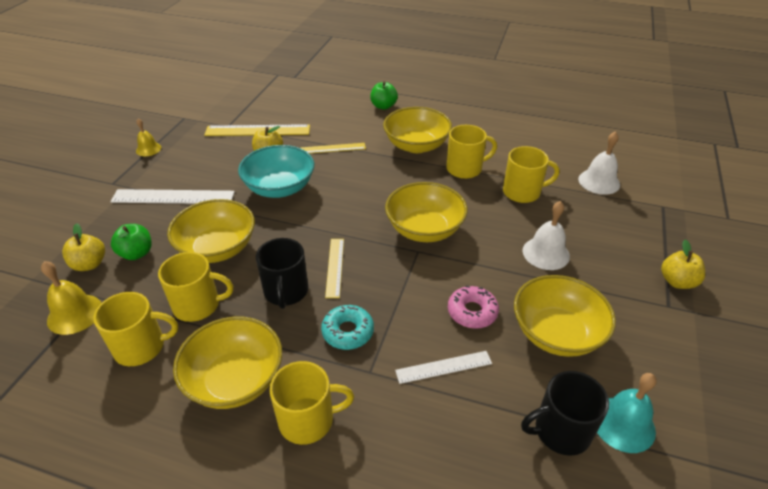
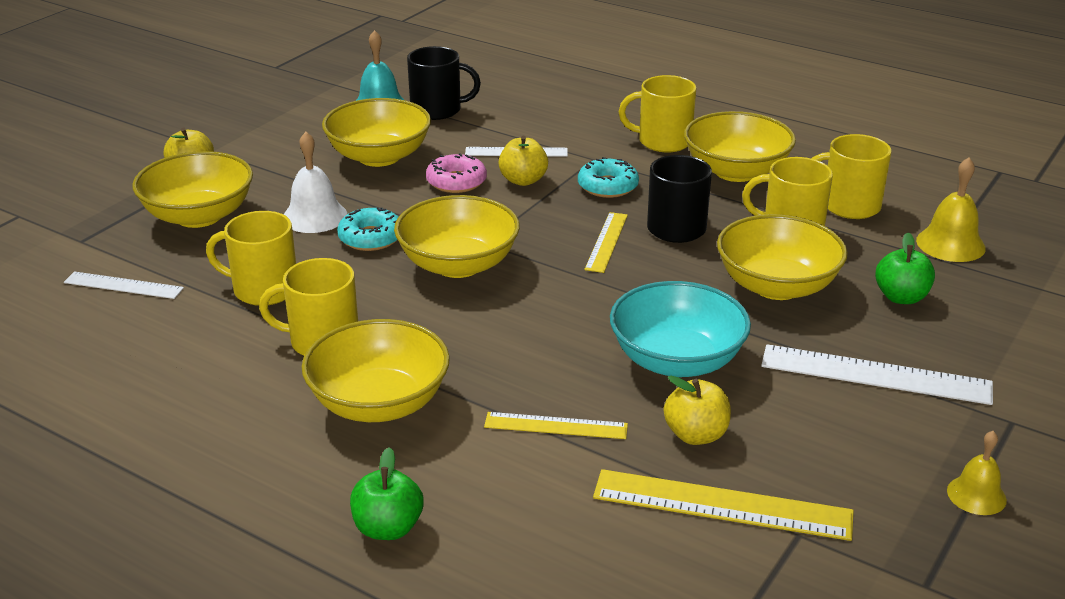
camera: 165 degrees left, 10 degrees down
yellow apple [62,223,105,271] -> yellow apple moved to [498,136,548,186]
white bell [578,131,620,195] -> white ruler [64,272,184,299]
none -> yellow bowl [132,151,253,228]
none -> turquoise donut [337,207,398,251]

